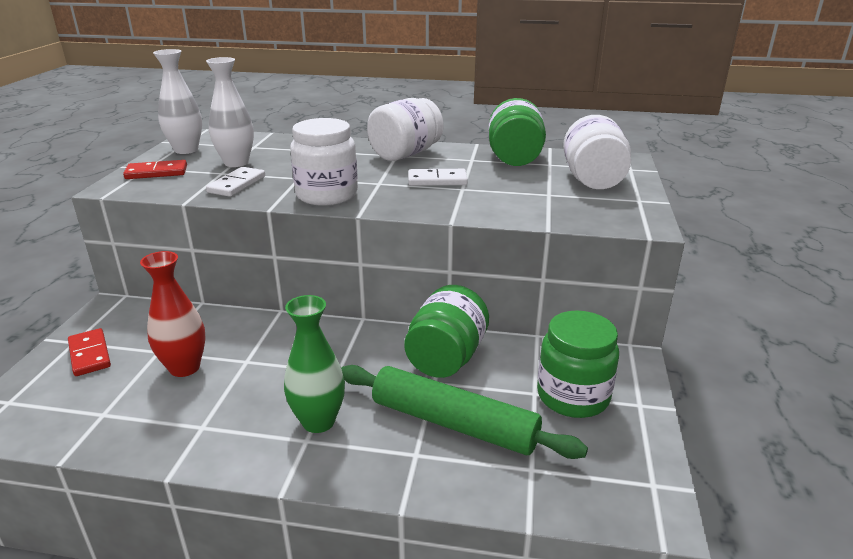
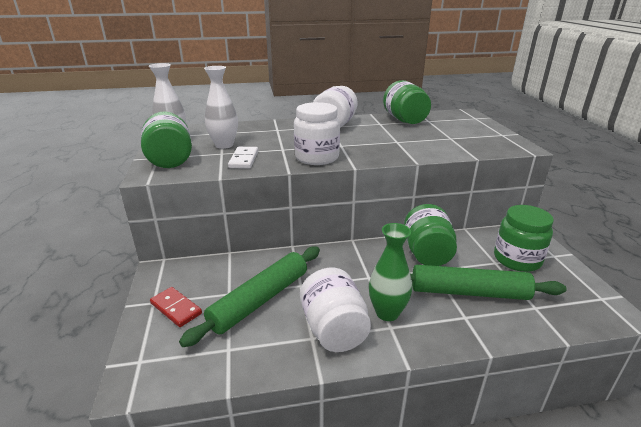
camera: 20 degrees left, 0 degrees up
red domino [123,160,187,179] -> green jar [141,111,192,168]
red vase [140,251,206,377] -> green rolling pin [179,247,320,347]
white domino [408,169,468,186] -> none
white jar [563,115,631,189] -> white jar moved to [300,268,371,352]

